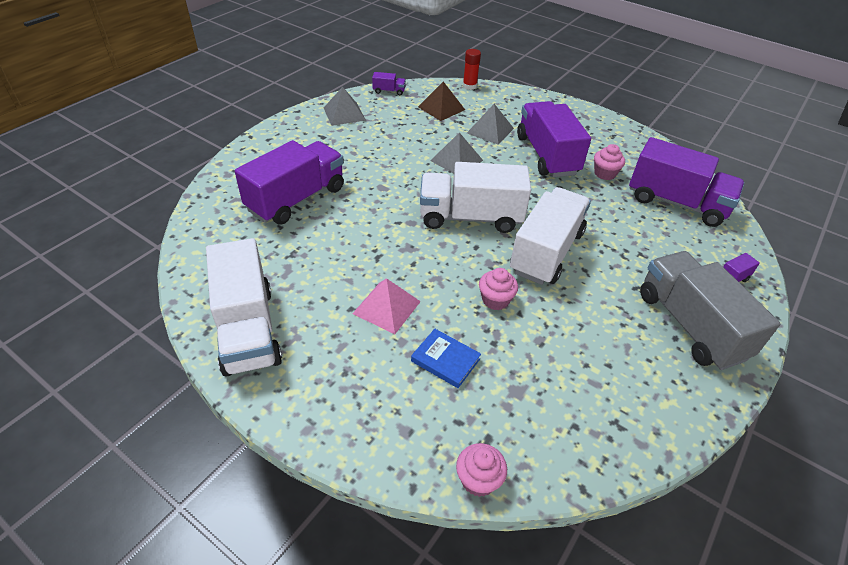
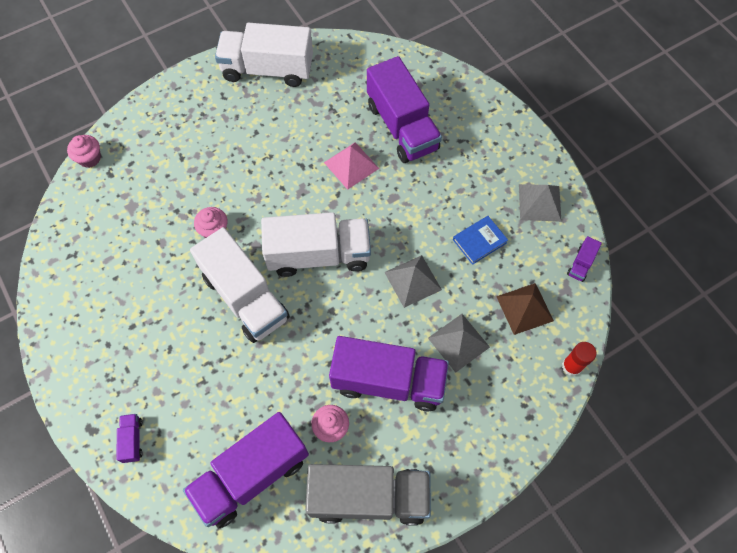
camera: 115 degrees right, 20 degrees up
pink pyramid [352,278,421,334] -> pink pyramid moved to [324,142,379,190]
blue book [411,329,481,388] -> blue book moved to [453,216,508,265]
white truck [420,162,531,233] -> white truck turned 60 degrees clockwise [261,212,371,277]
grey truck [640,251,780,370] -> grey truck moved to [305,464,431,526]

